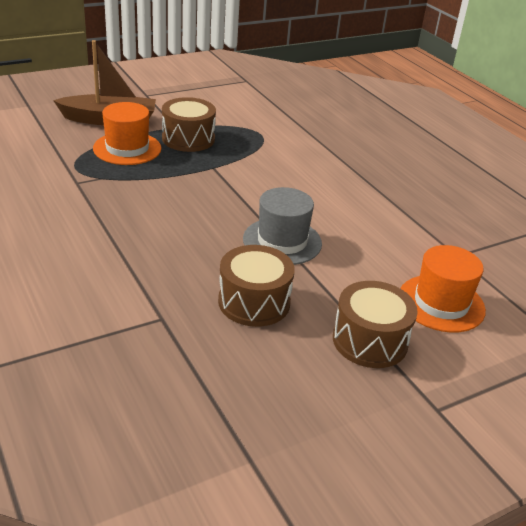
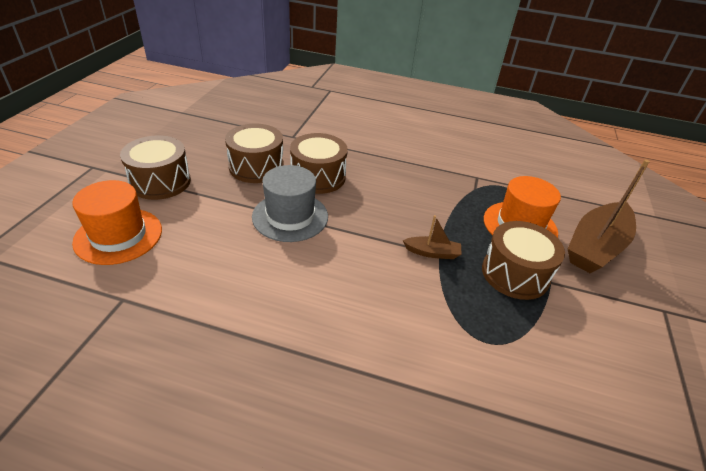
camera: 135 degrees right, 5 degrees up
none -> brown drum [290,133,348,194]
none -> brown boat [403,215,462,259]

